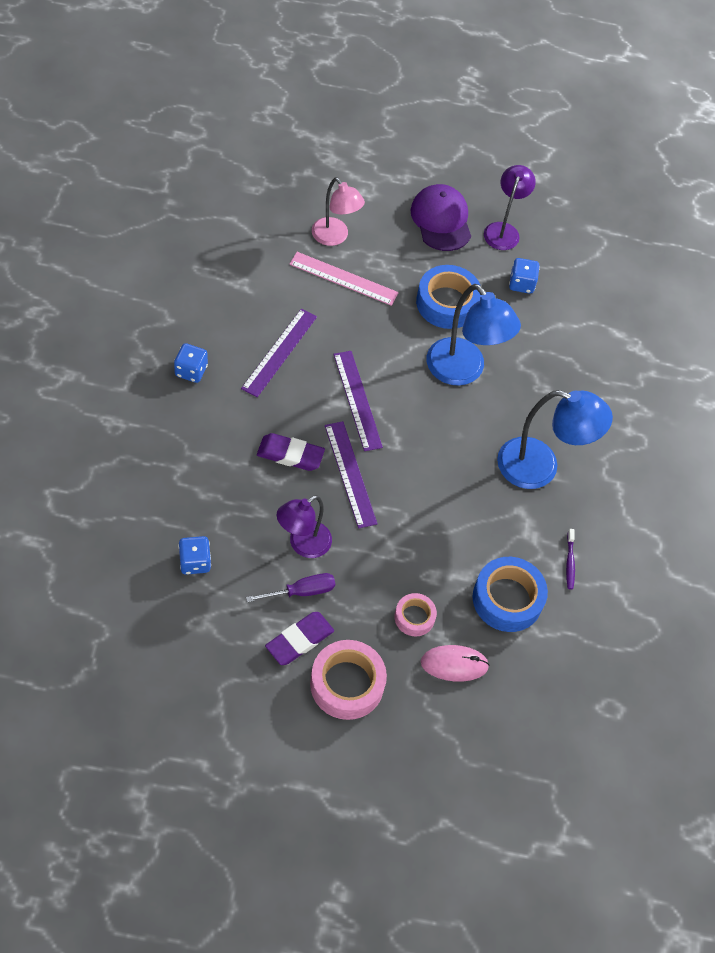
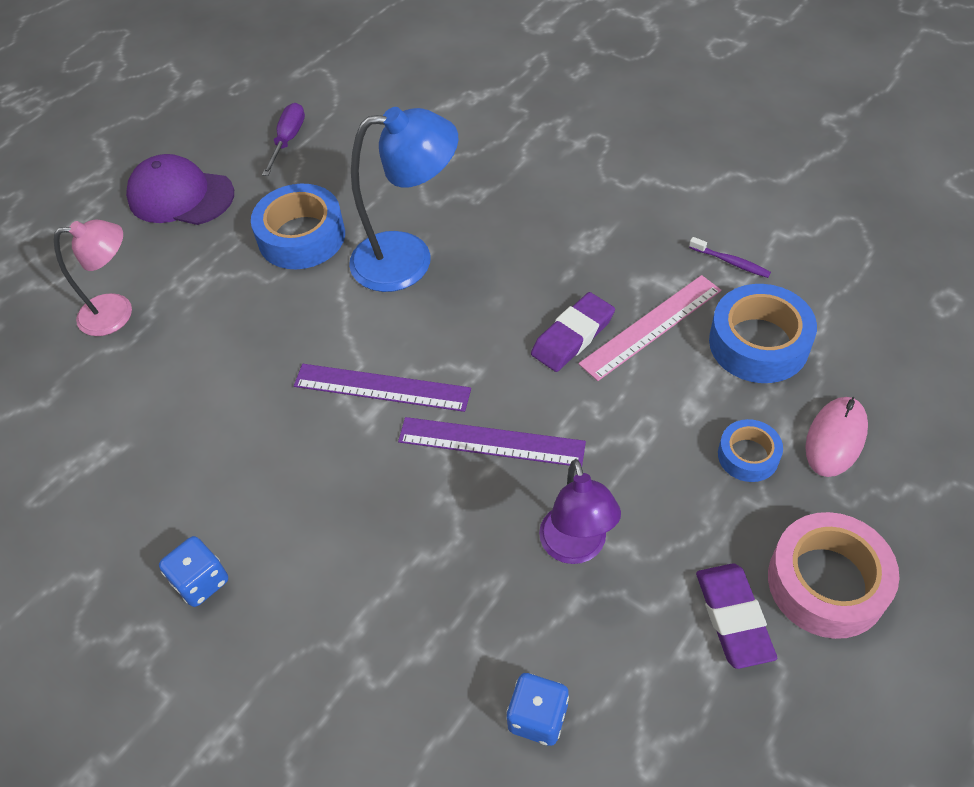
camera: 50 degrees left, 5 degrees down
purple ruler [241,308,317,397] -> none
purple screwdriver [246,573,335,603] -> purple screwdriver moved to [262,103,305,176]
purple eraser [257,433,325,471] -> purple eraser moved to [531,292,615,372]
pink ruler [289,252,399,306] -> pink ruler moved to [578,275,721,381]
pink tape [395,593,437,636] -> blue tape [718,419,783,482]
purple lamp [484,165,536,250] -> none
blue lamp [497,390,613,489] -> none
blue dice [509,258,540,294] -> none

